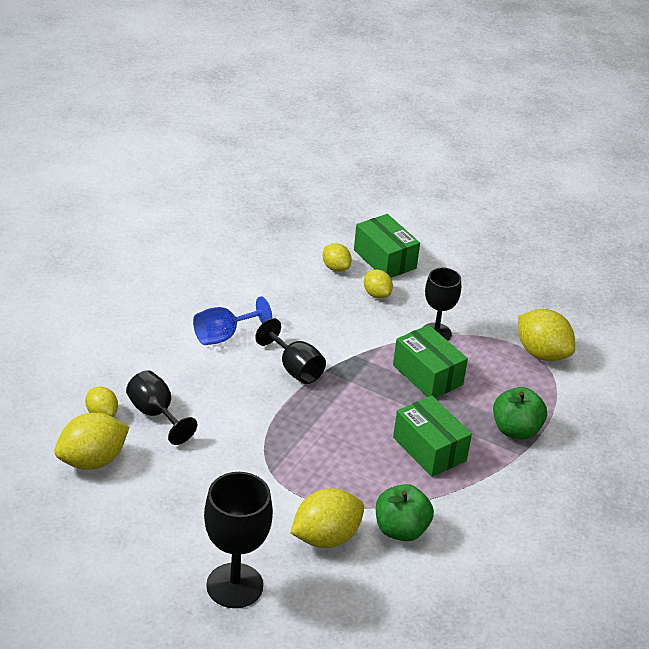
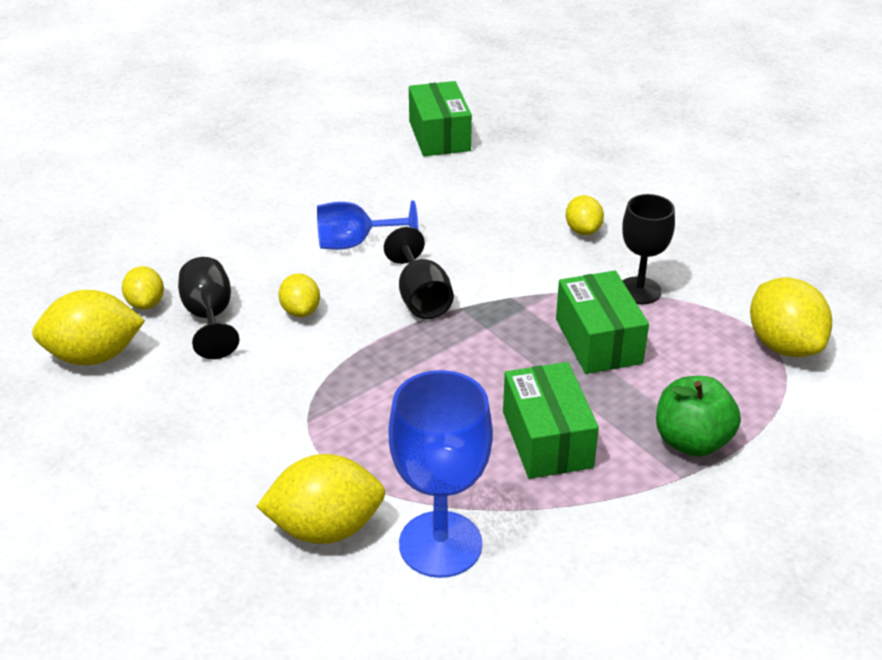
camera: 25 degrees right, 0 degrees up
black goblet [204,472,273,608] -> none
yellow lemon [323,243,352,272] -> yellow lemon moved to [279,273,320,317]
green box [354,214,420,278] -> green box moved to [409,81,472,156]
green apple [376,484,434,541] -> blue goblet [388,370,493,578]

